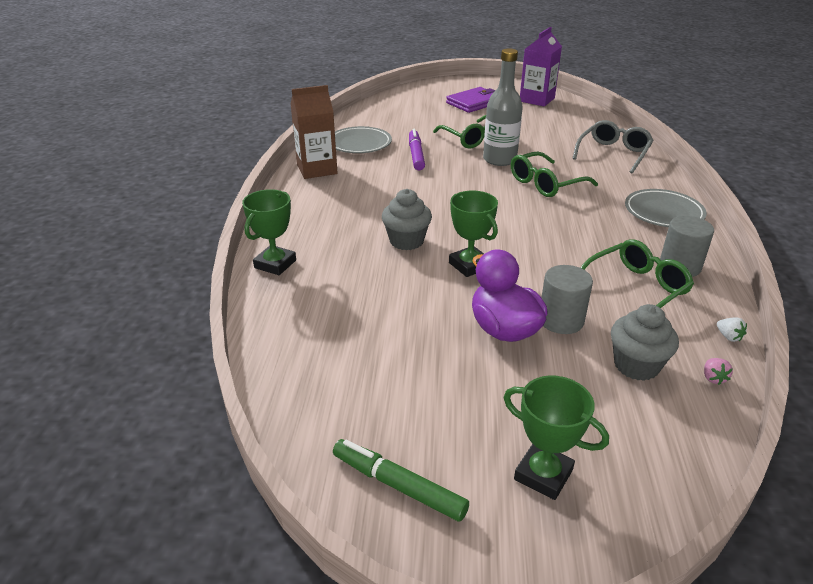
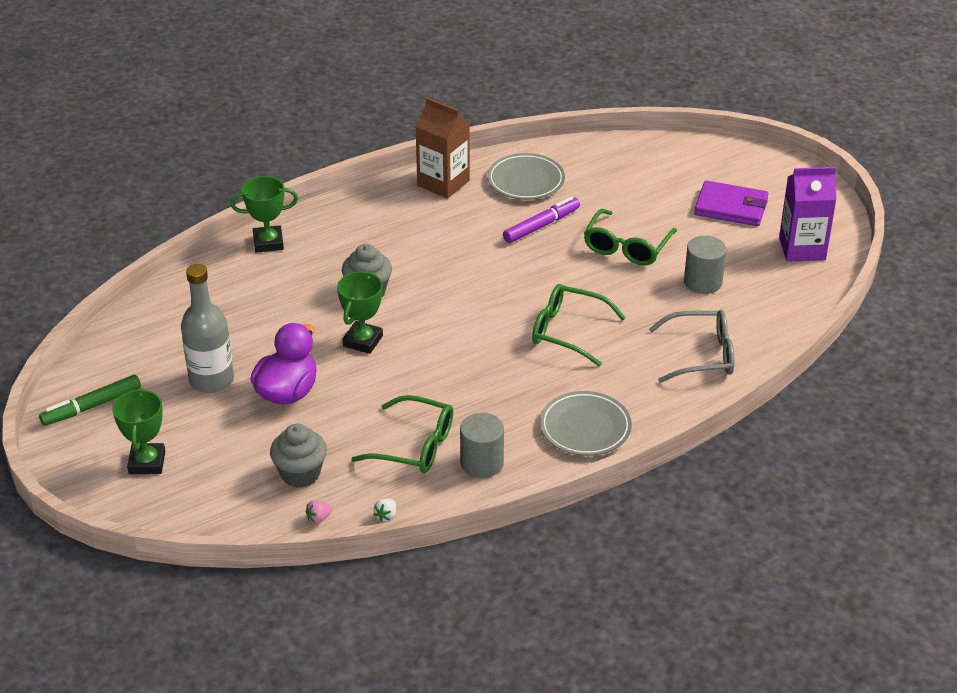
camera: 55 degrees right, 5 degrees up
green marker [333,439,469,522] -> green marker turned 120 degrees counterclockwise [39,375,141,426]
grey bottle [483,48,523,166] -> grey bottle moved to [181,264,234,393]
grey cylinder [542,265,593,334] -> grey cylinder moved to [684,236,726,294]

